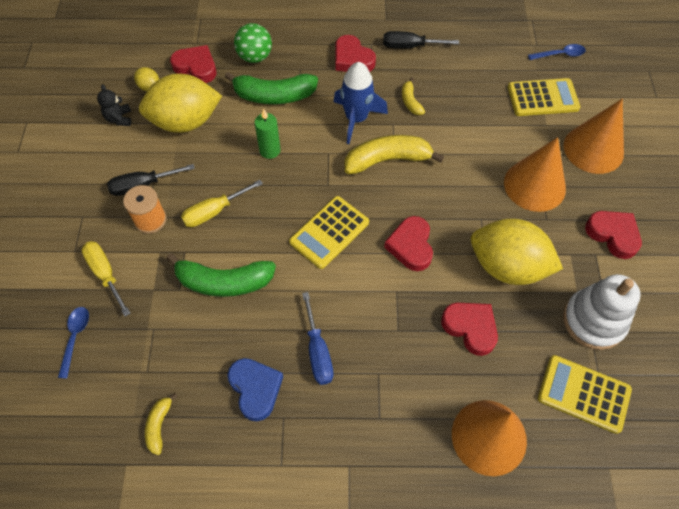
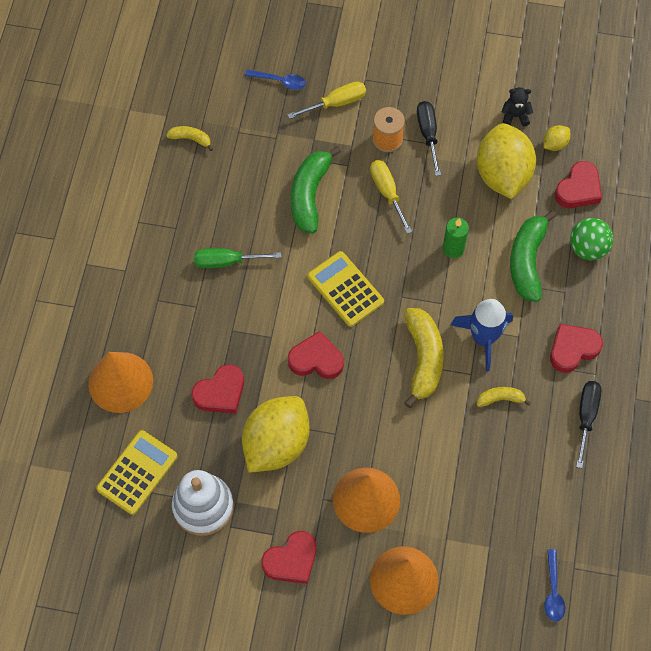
camera: 100 degrees right, 5 degrees up
blue heart [227,358,283,421] -> none
blue screwdriver [302,292,333,385] -> green screwdriver [194,248,281,268]
yellow calculator [508,78,580,116] -> none

